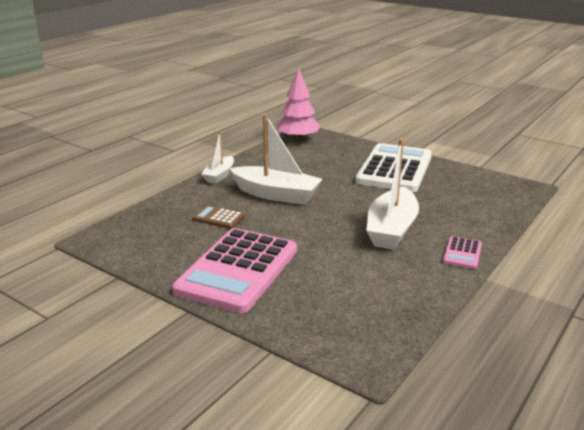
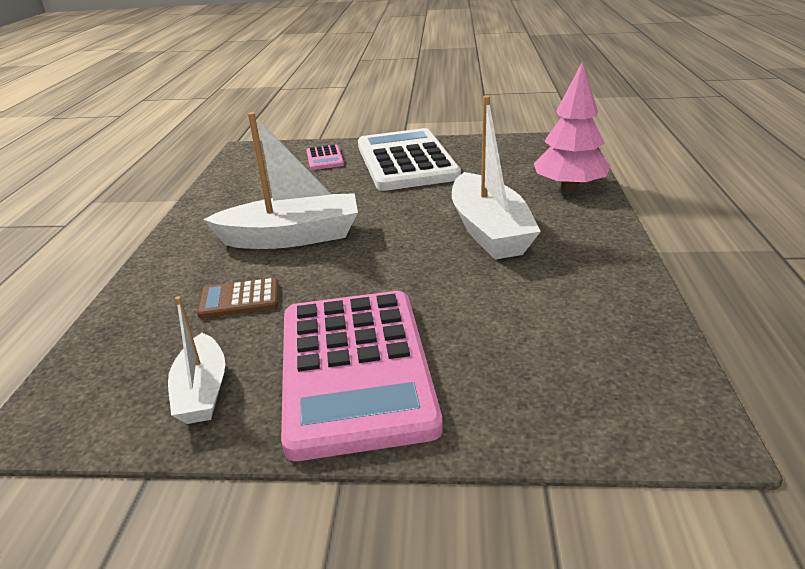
camera: 30 degrees left, 5 degrees up
white boat [201,131,234,184] -> white boat moved to [168,296,225,424]
pink tree [277,68,320,142] -> pink tree moved to [534,62,610,192]
pink calculator [443,236,482,269] -> pink calculator moved to [306,145,344,170]

